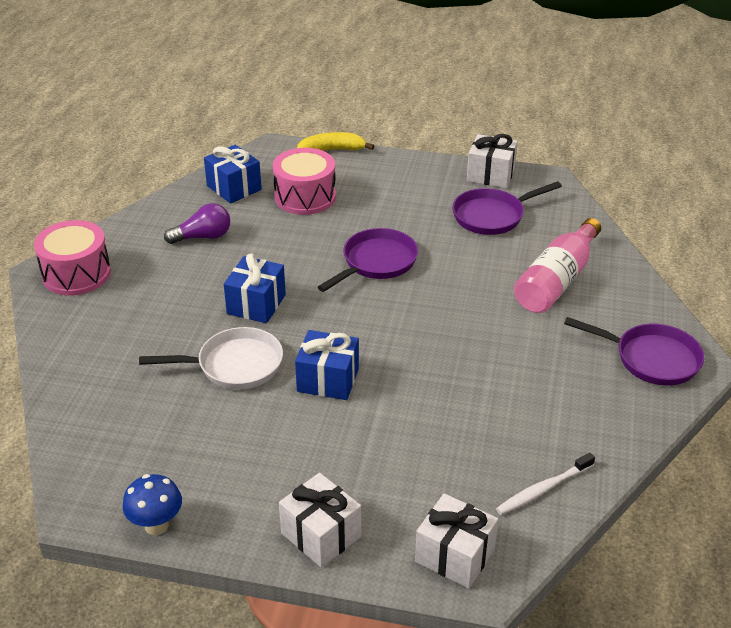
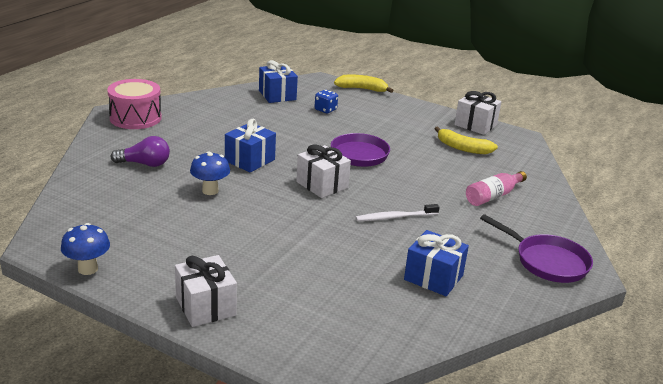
camera: 15 degrees right, 10 degrees down
white pan [139,327,283,389] -> blue mushroom [190,151,230,195]
purple light bulb [164,203,230,244] -> purple light bulb moved to [110,136,170,167]
pink drum [273,148,336,215] -> blue dice [315,90,338,113]
blue gift [295,330,359,400] -> blue gift moved to [404,230,469,296]
white gift [415,493,498,588] -> white gift moved to [296,145,351,198]
purple pan [452,181,562,235] -> yellow banana [435,127,498,155]
white toothbrush [496,453,595,515] -> white toothbrush moved to [355,204,439,221]
pink bottle [514,218,601,313] -> pink bottle [466,171,527,206], size x0.64

